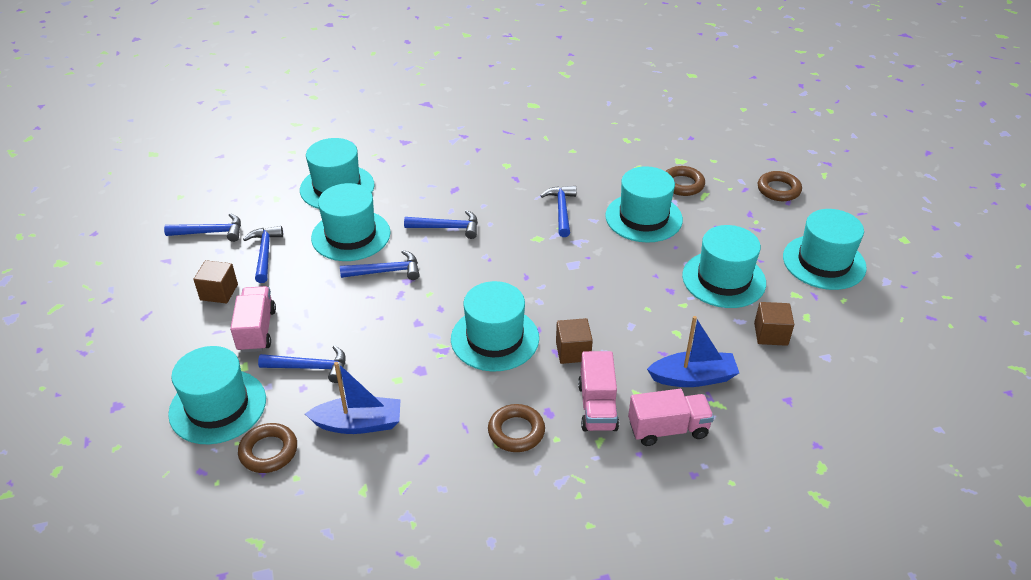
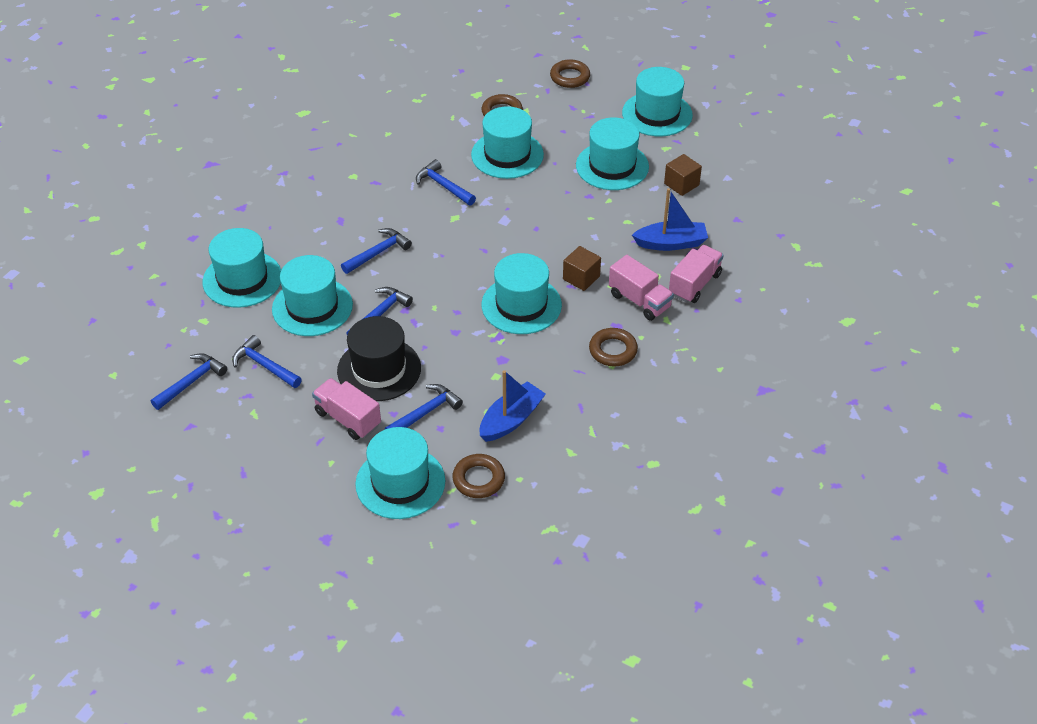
camera: 45 degrees left, 5 degrees up
brown cube [193,260,238,303] -> none
blue boat [647,316,739,387] -> blue boat turned 45 degrees clockwise [632,188,708,251]
none -> black hat [337,316,421,401]

